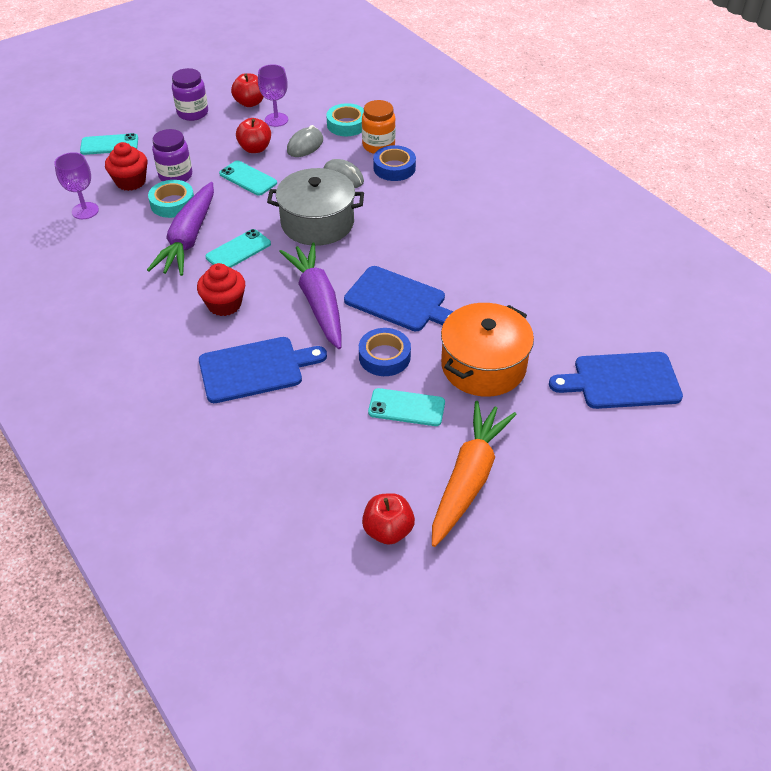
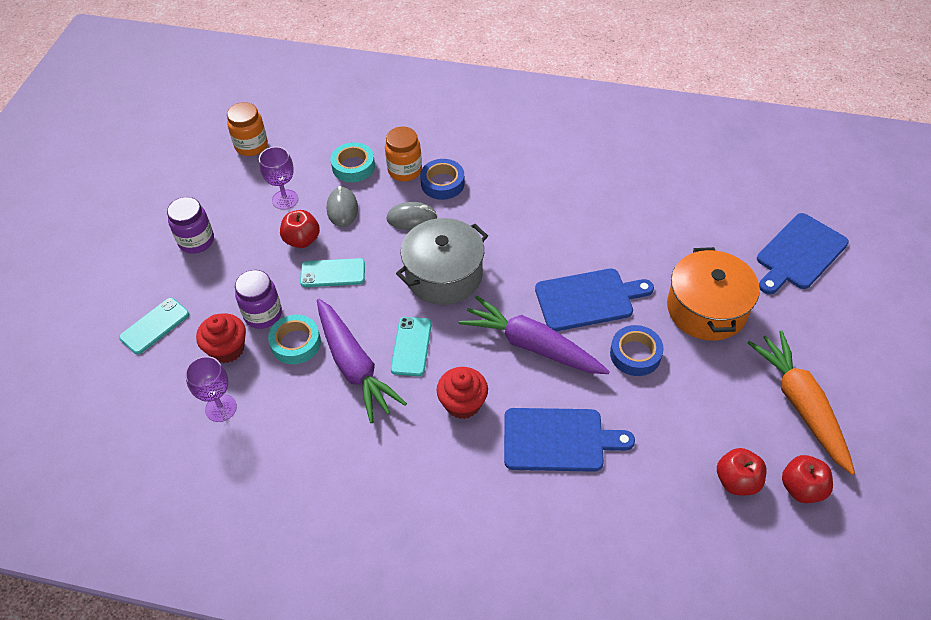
camera: 40 degrees left, 5 degrees up
blue cutting board [199,337,327,403] -> blue cutting board turned 60 degrees clockwise [504,408,635,472]
red apple [231,73,264,107] -> red apple moved to [717,448,766,495]
turquoise phone [368,388,445,426] -> none
none -> orange jar [227,102,268,156]

